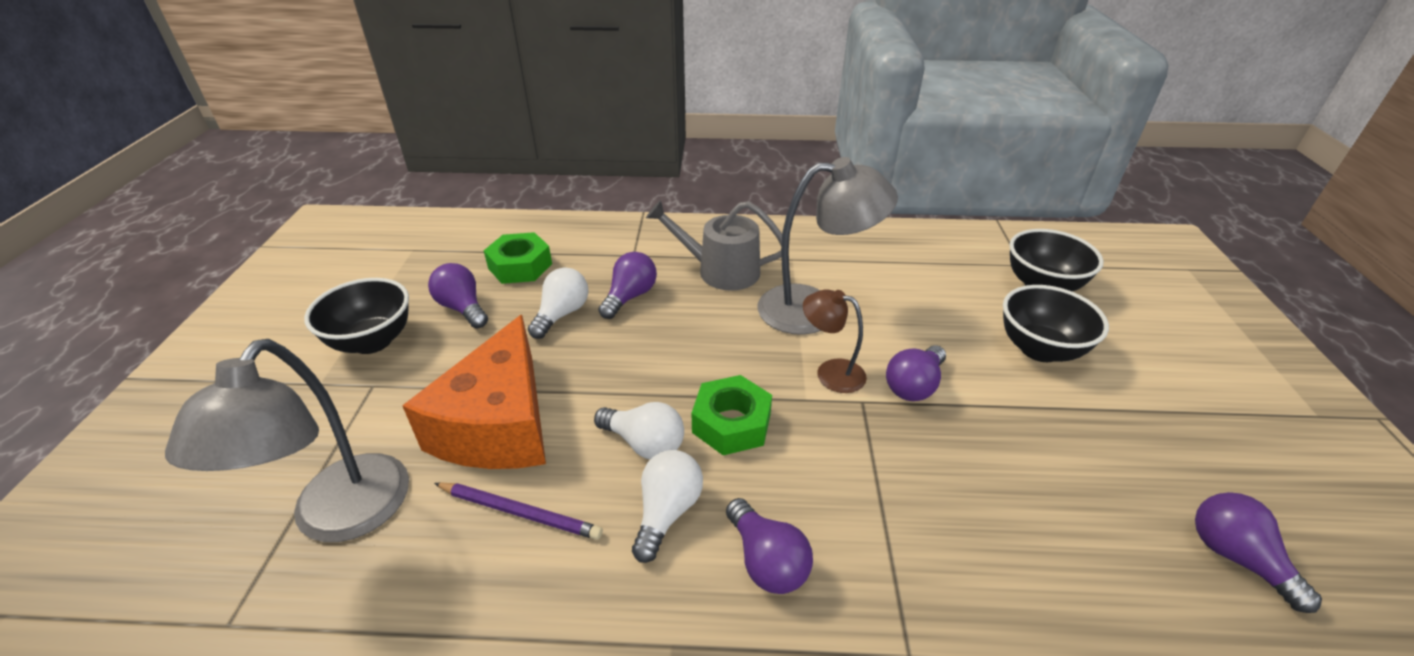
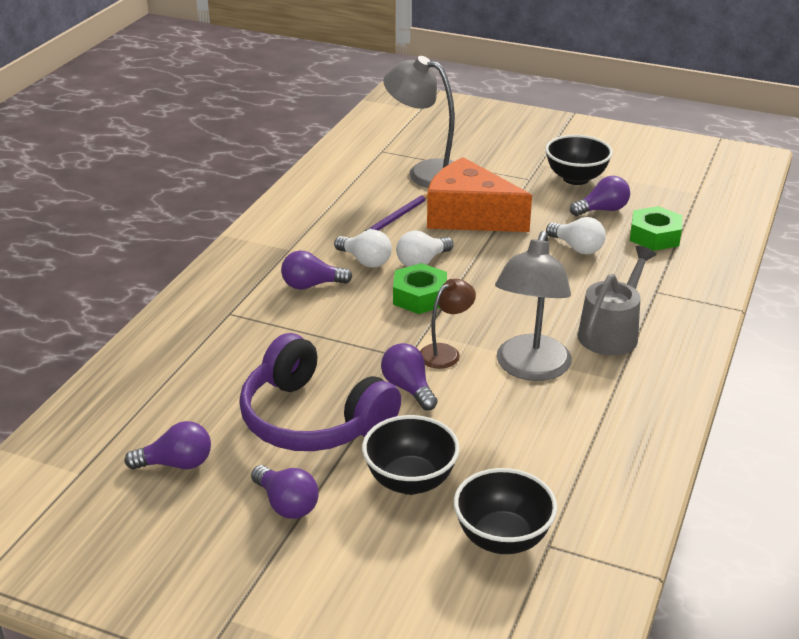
camera: 110 degrees right, 5 degrees down
purple light bulb [598,252,657,319] -> purple light bulb moved to [251,465,319,519]
none -> purple headphones [239,333,401,451]

